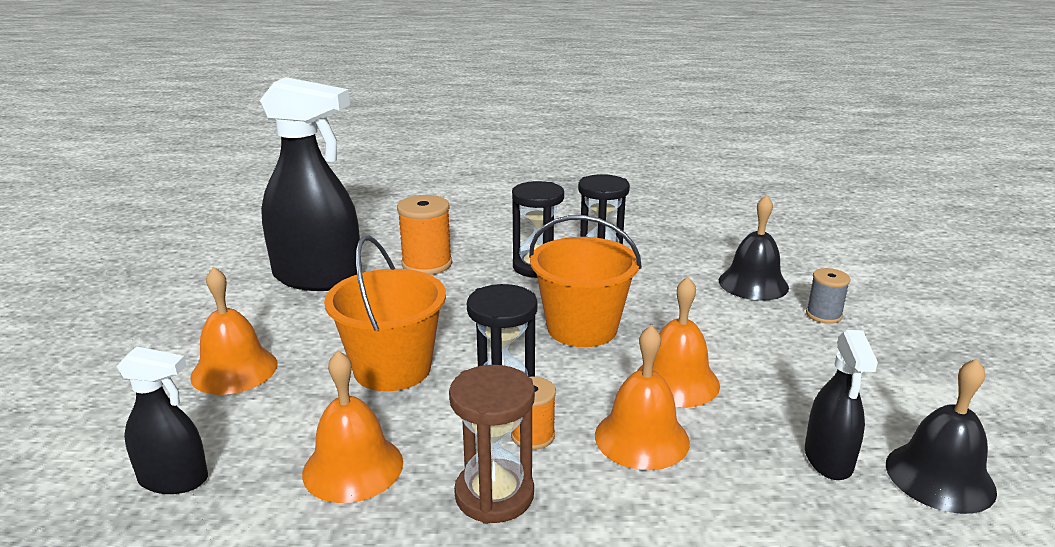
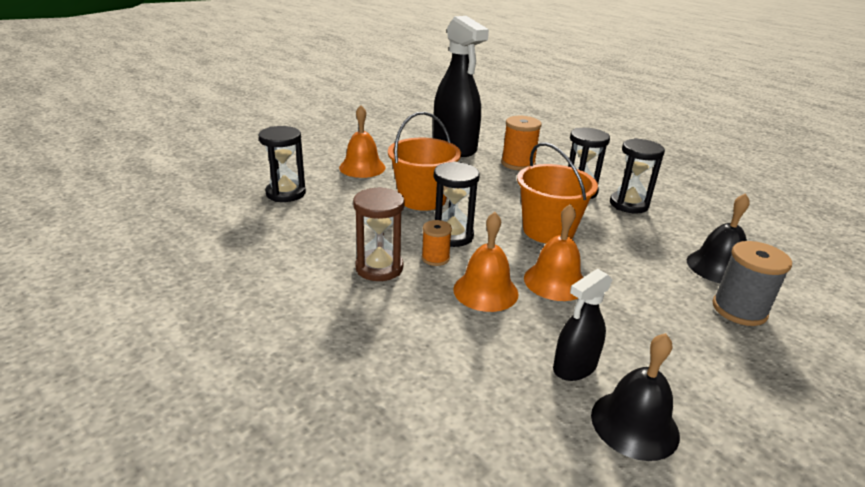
camera: 45 degrees right, 5 degrees up
black spray bottle [117,346,208,494] -> black hourglass [258,126,306,202]
orange bell [302,351,403,503] -> none
grey spool [806,268,851,324] -> grey spool [712,241,792,326], size x1.65

